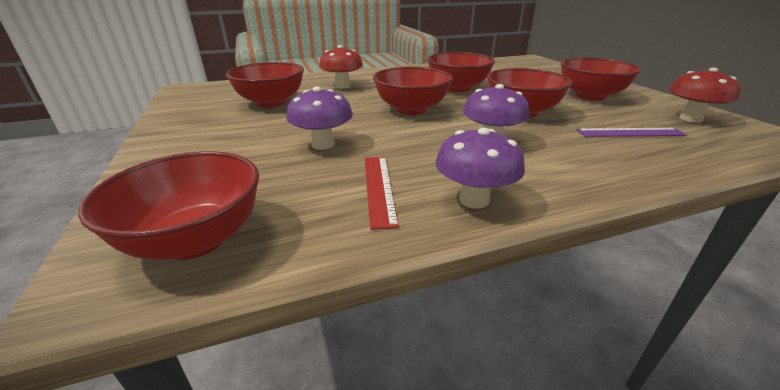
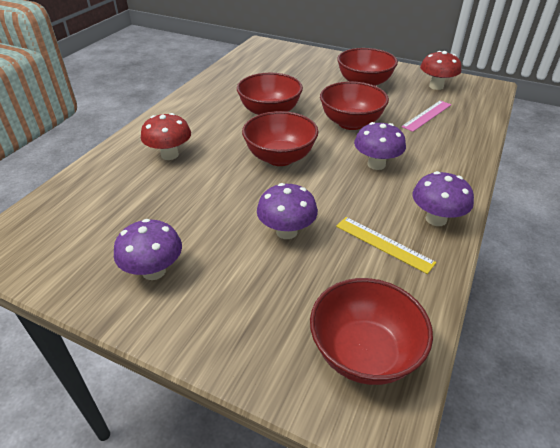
camera: 45 degrees left, 10 degrees up
red bowl [226,62,304,107] -> none
red ruler [365,157,399,230] -> yellow ruler [336,217,436,274]
purple ruler [576,128,687,137] -> pink ruler [401,100,451,132]
none -> purple mushroom [114,219,182,280]

